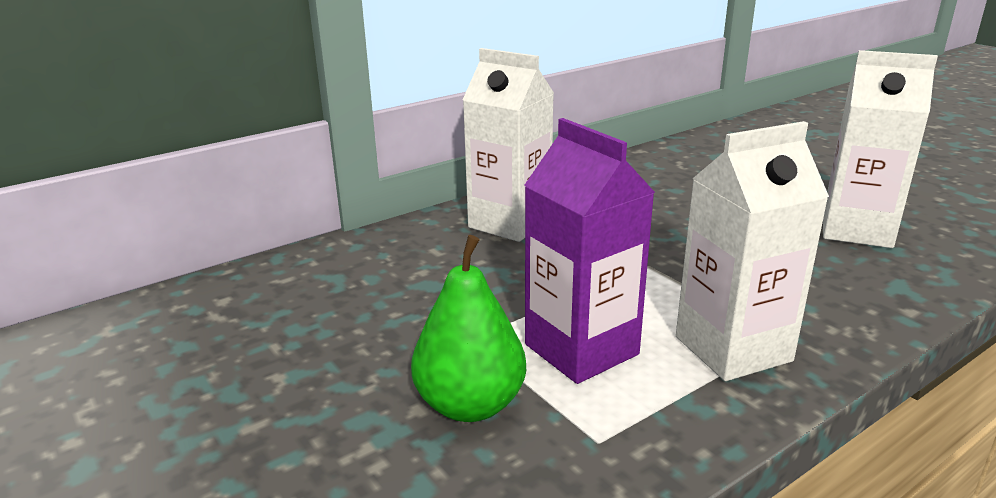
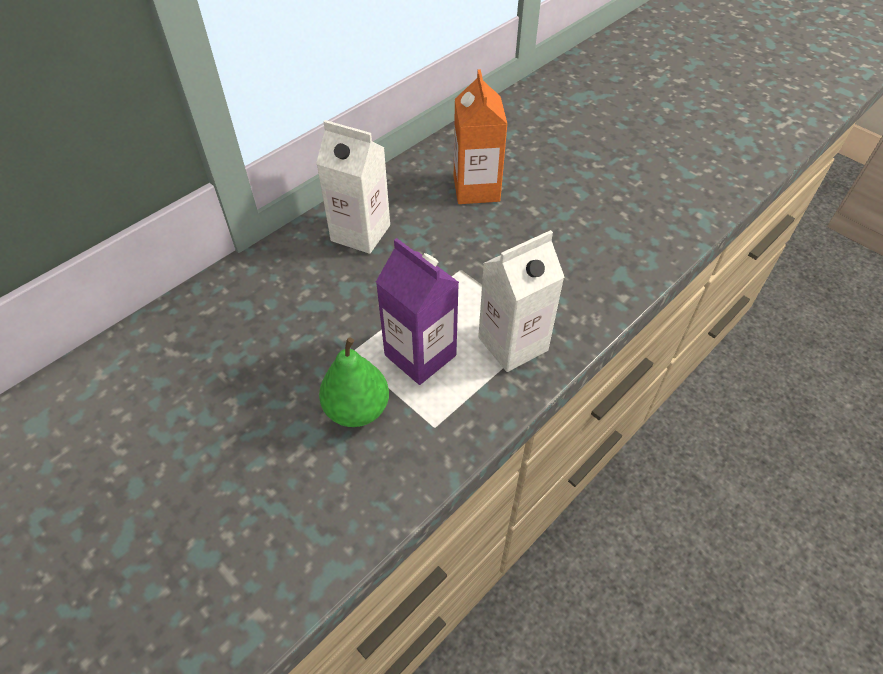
camera: 10 degrees left, 25 degrees up
white carton [823,50,938,248] -> none
none -> orange carton [454,69,507,204]

